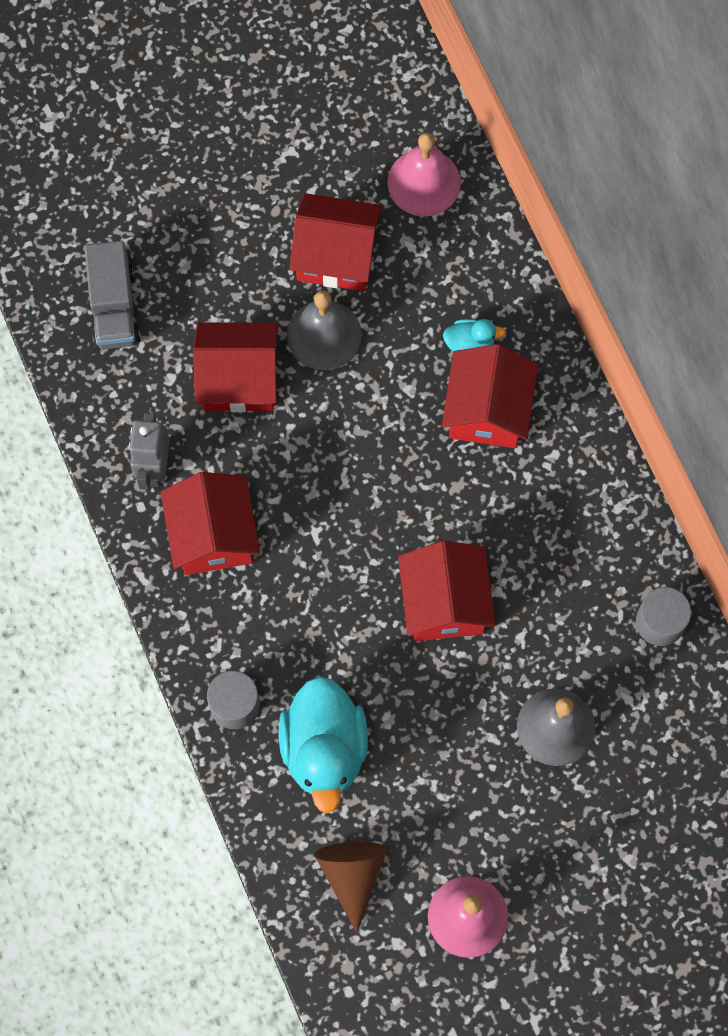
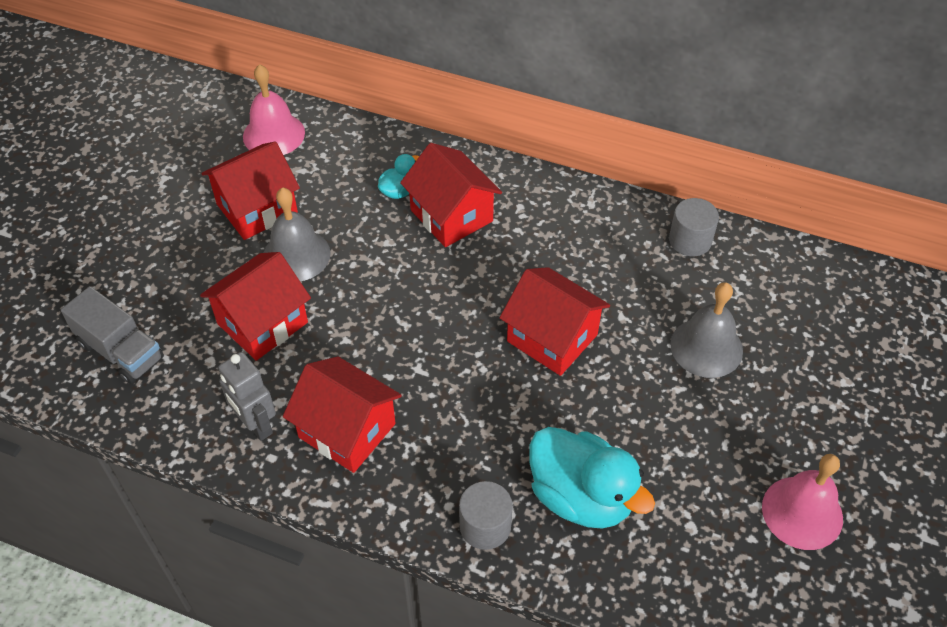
camera: 45 degrees left, 20 degrees down
brown cone [314,842,387,933] -> none

